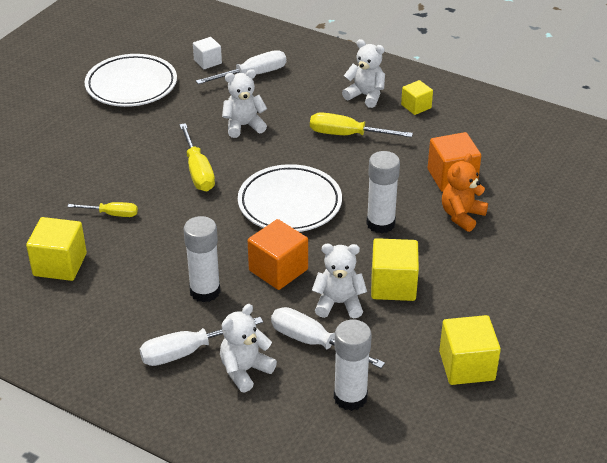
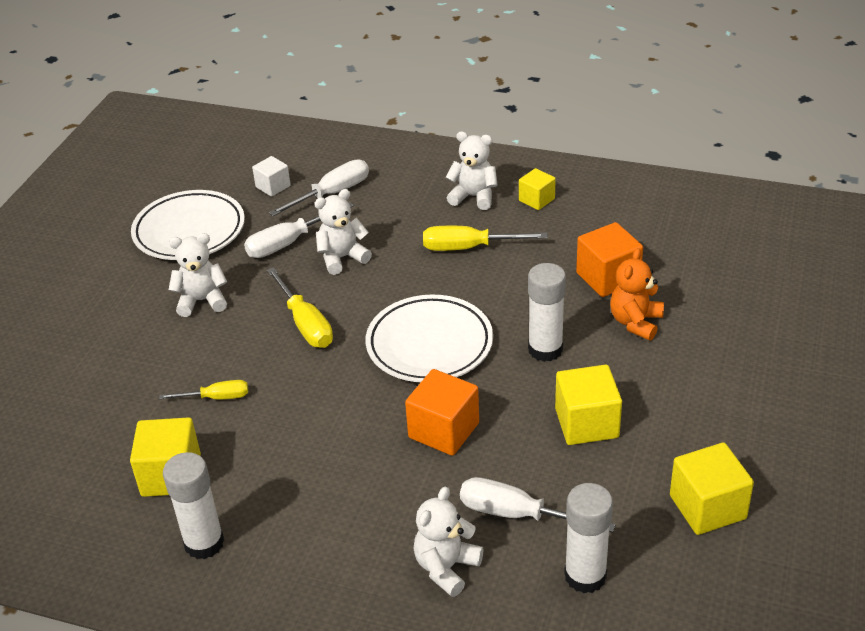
camera: 10 degrees left, 0 degrees up
white screwdriver [139,317,263,366] -> white screwdriver moved to [244,202,354,258]
white glue stick [184,216,220,302] -> white glue stick moved to [163,452,224,559]
white teddy bear [312,244,367,318] -> white teddy bear moved to [169,233,227,317]

